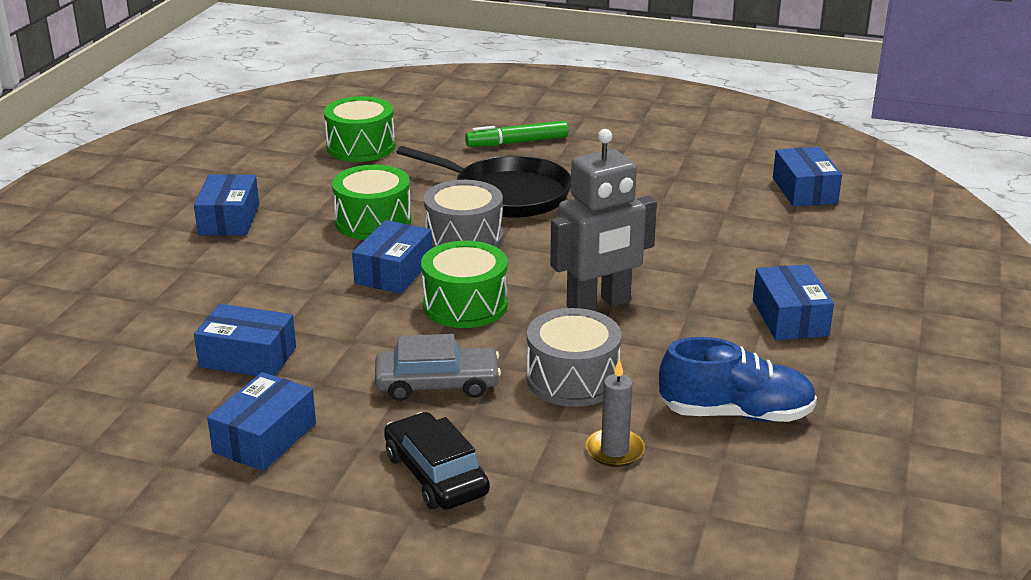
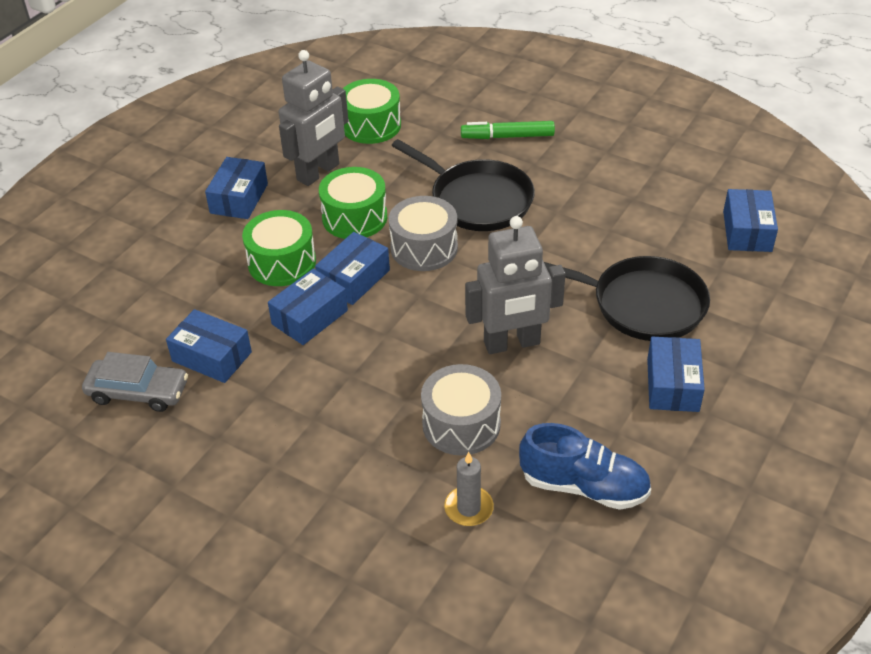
camera: 15 degrees right, 15 degrees up
blue box [207,372,316,471] -> blue box moved to [268,268,348,345]
grey car [375,334,501,401] -> grey car moved to [82,352,188,412]
black car [384,412,490,510] -> none
green drum [421,241,508,328] -> green drum moved to [242,210,316,286]
none -> grey robot [279,50,348,186]
none -> black pan [544,256,710,341]

